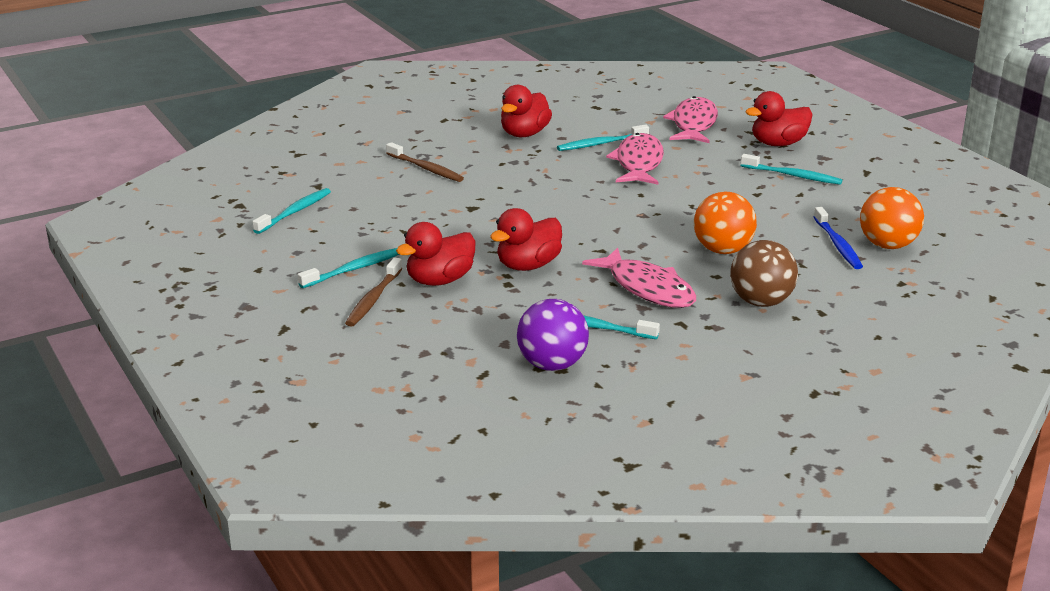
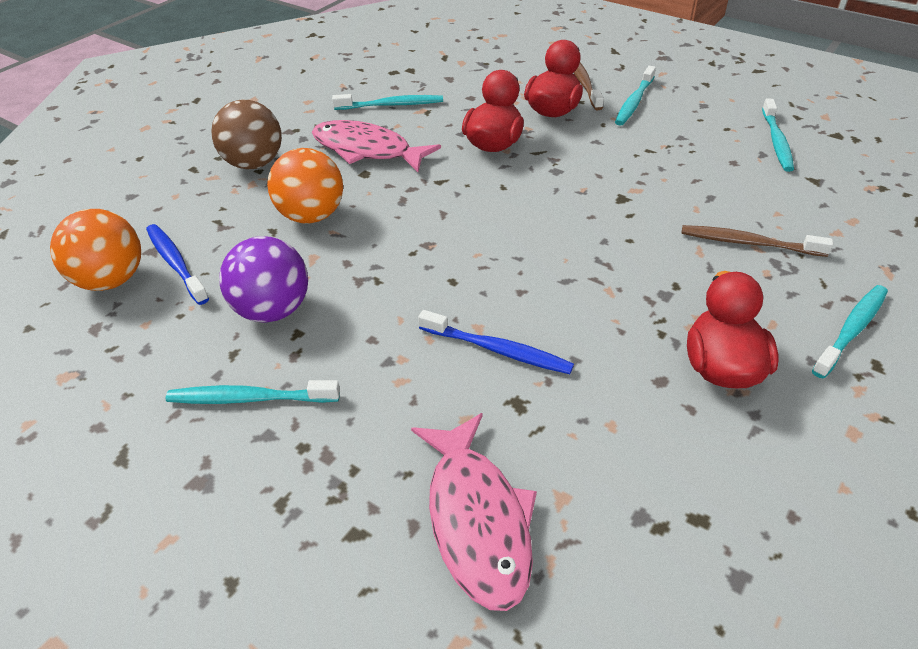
camera: 155 degrees right, 15 degrees up
purple ball [517,299,589,371] -> purple ball moved to [219,236,308,323]
turquoise toothbrush [557,125,649,151] -> turquoise toothbrush moved to [812,285,888,379]
pink fish [606,133,664,185] -> blue toothbrush [418,310,574,374]
red duck [745,91,813,146] -> none

